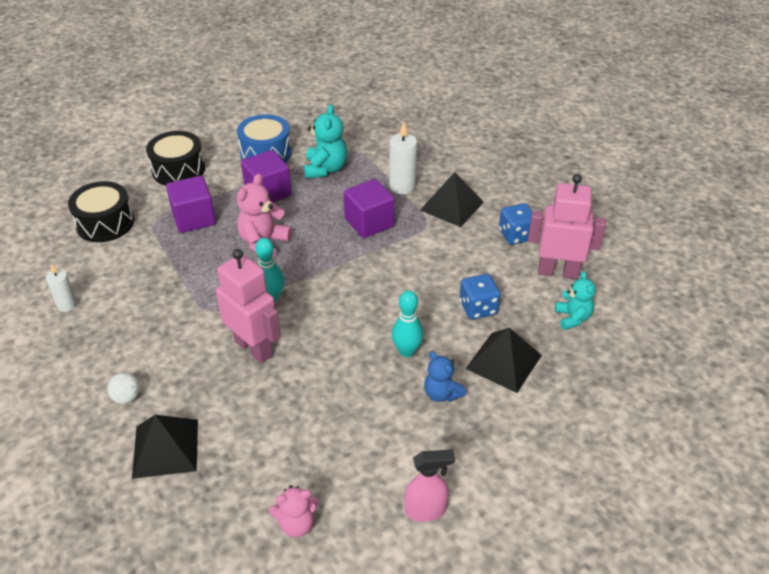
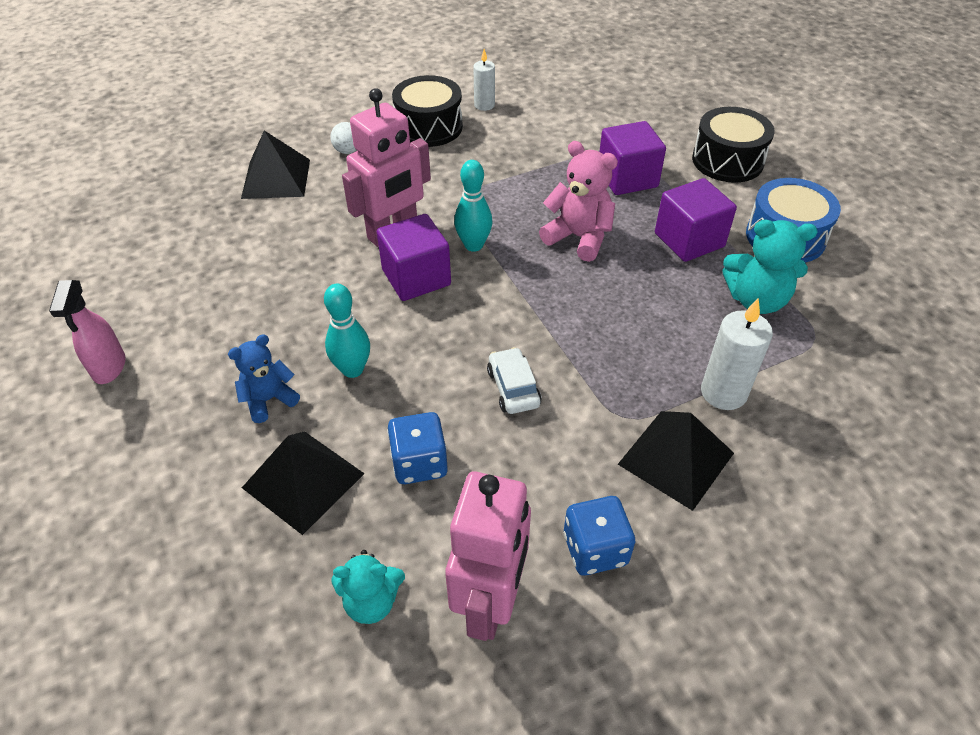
camera: 95 degrees right, 5 degrees up
black drum [68,181,134,242] -> black drum moved to [392,75,463,147]
pink teddy bear [269,485,319,537] -> none
purple cube [344,179,395,238] -> purple cube moved to [377,214,451,301]
none -> white car [487,347,542,414]

